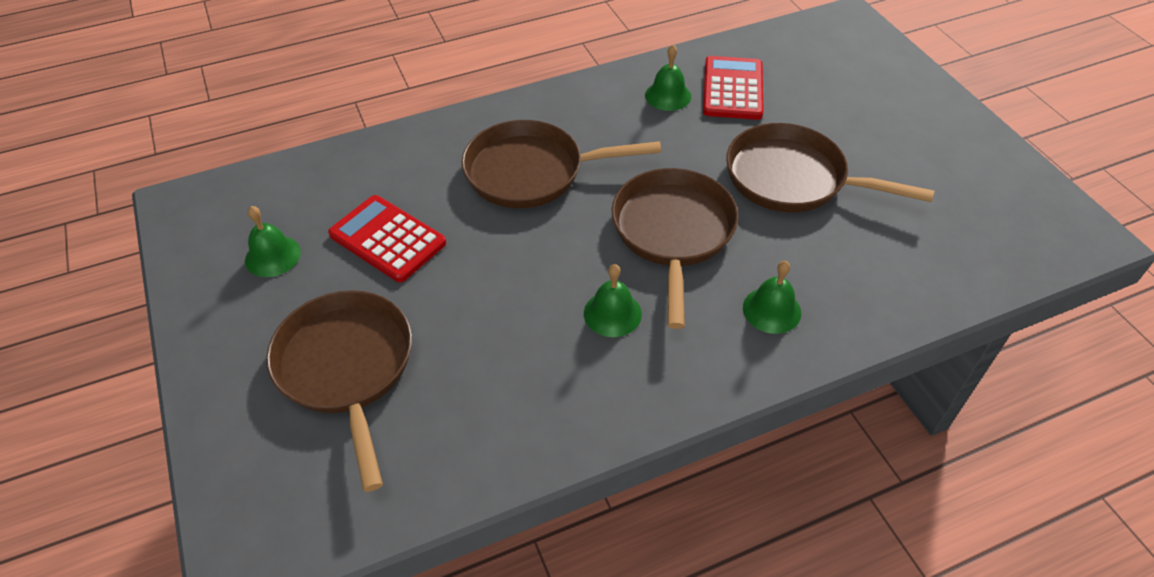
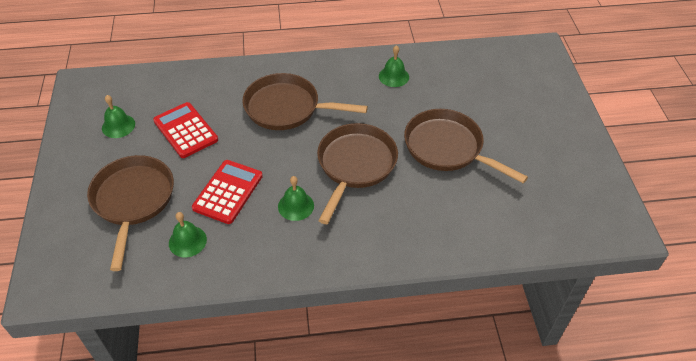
camera: 15 degrees right, 0 degrees up
red calculator [703,56,764,120] -> red calculator moved to [192,160,263,224]
green bell [743,261,801,334] -> green bell moved to [169,212,207,257]

